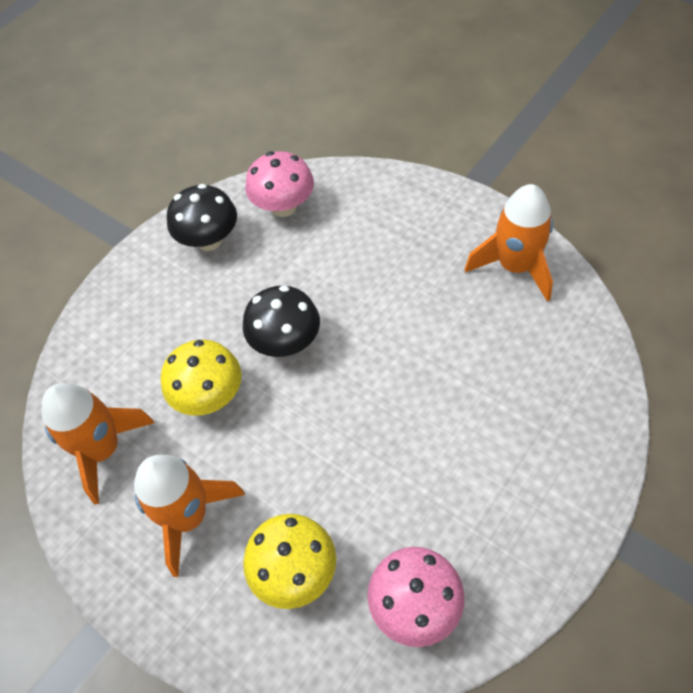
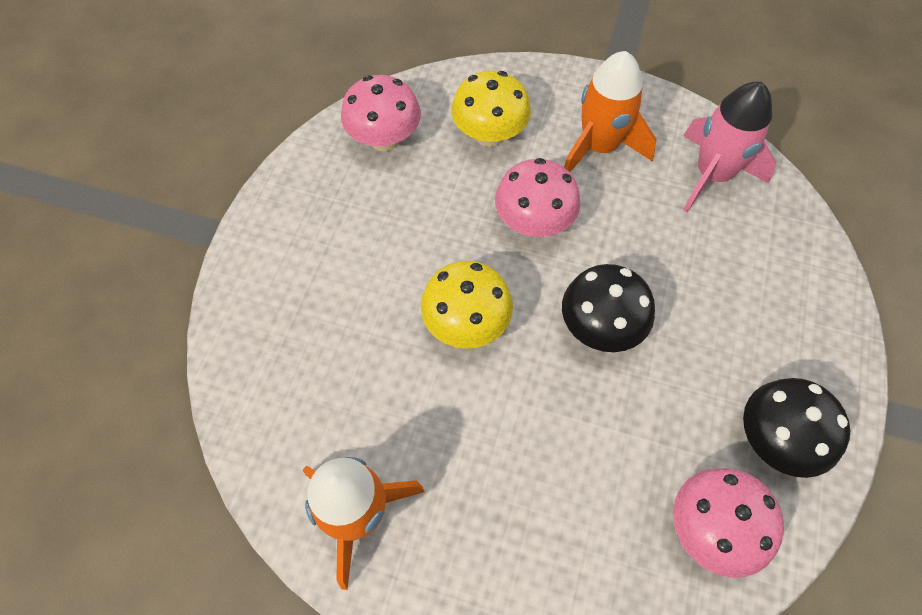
camera: 155 degrees right, 5 degrees up
orange rocket [42,383,155,504] -> pink rocket [683,82,776,212]
yellow mushroom [161,340,242,416] -> yellow mushroom moved to [421,261,513,349]
none -> pink mushroom [495,158,581,237]

